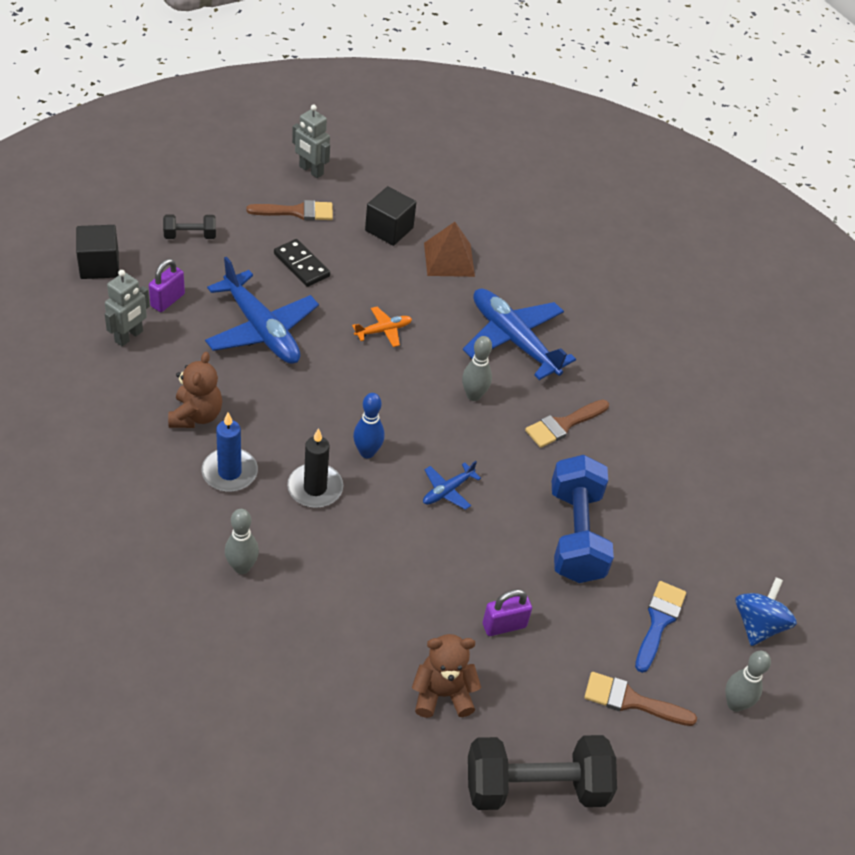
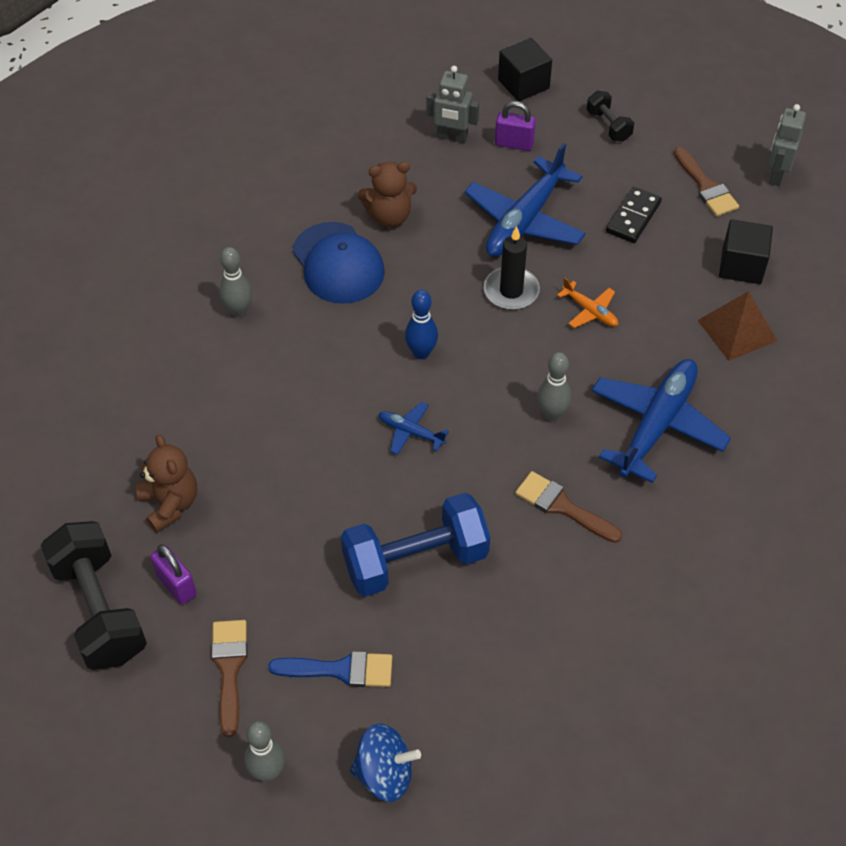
camera: 75 degrees right, 5 degrees up
blue candle [202,412,258,492] -> blue cap [292,222,385,304]
black candle [287,428,343,508] -> black candle moved to [484,226,540,310]
purple padlock [483,589,532,636] -> purple padlock moved to [151,544,197,605]

